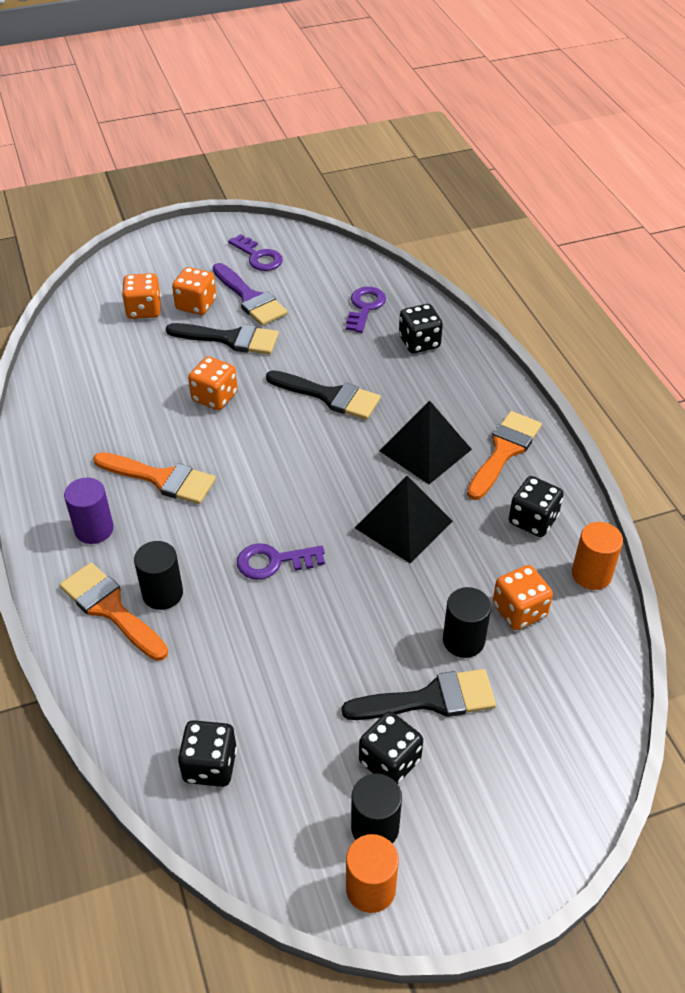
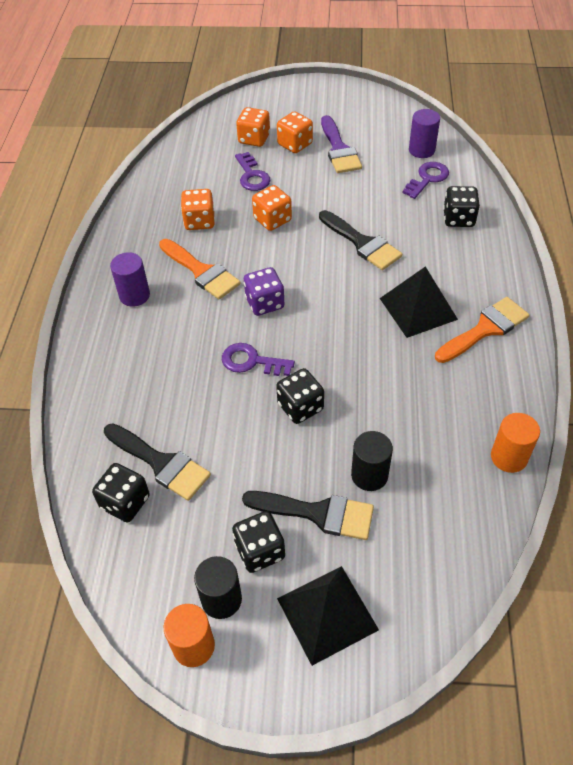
camera: 25 degrees right, 5 degrees up
orange brush [59,562,168,661] -> none
black cylinder [134,541,183,610] -> none
black brush [166,323,279,355] -> black brush moved to [104,423,211,501]
purple key [228,234,283,271] -> purple key moved to [235,152,270,191]
black pyramid [355,476,453,563] -> black pyramid moved to [277,566,379,666]
orange dice [493,565,553,630] -> orange dice moved to [181,189,215,230]
black dice [509,476,564,537] -> black dice moved to [276,368,324,424]
none -> purple dice [244,267,284,316]
none -> purple cylinder [409,109,440,158]

